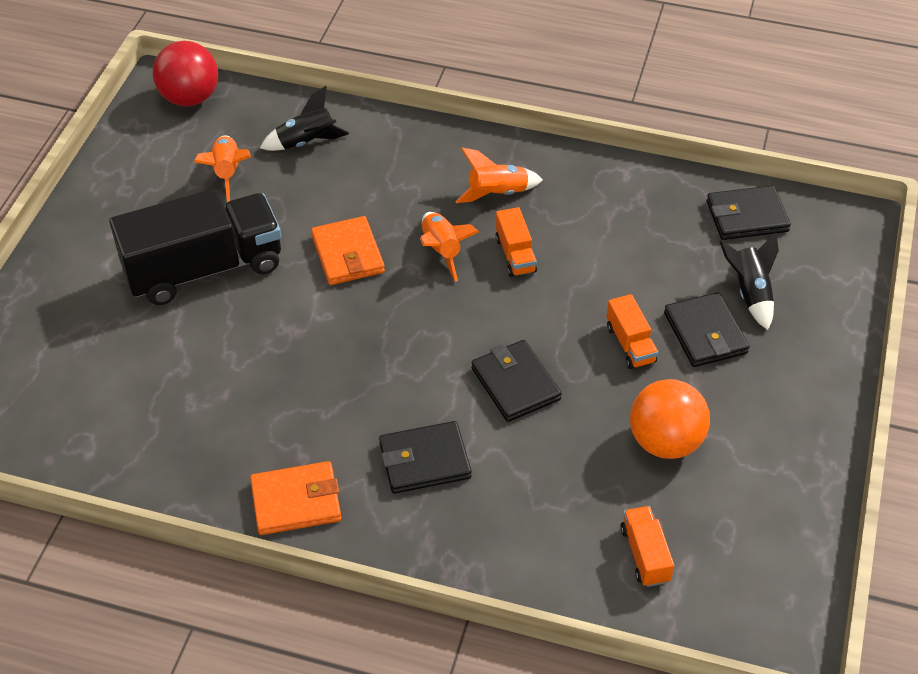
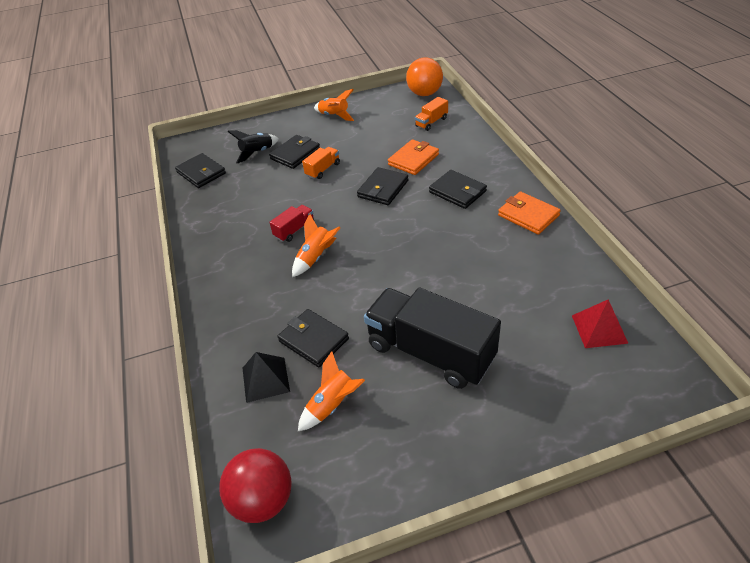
camera: 120 degrees left, 5 degrees down
black rocket [260,86,349,151] -> black pyramid [243,352,290,403]
orange wallet [311,216,385,285] -> orange wallet moved to [388,139,439,175]
orange rocket [455,148,543,203] -> orange rocket moved to [314,89,354,121]
orange truck [495,207,537,277] -> red truck [269,205,314,242]
orange ball [630,379,710,459] -> orange ball moved to [406,57,443,96]
none -> black wallet [277,309,349,367]
none -> red pyramid [572,299,629,348]

